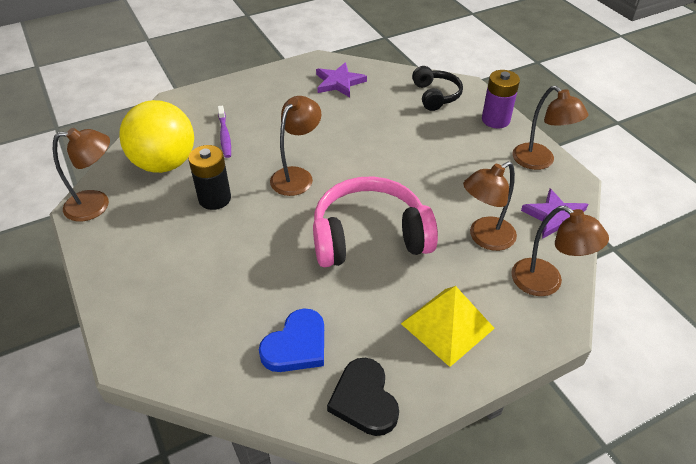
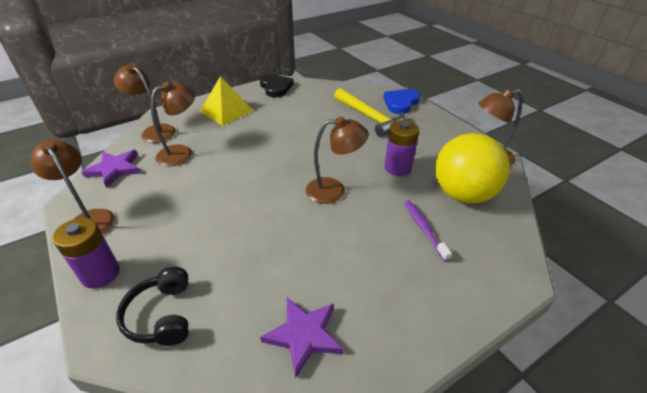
camera: 175 degrees right, 5 degrees down
black battery [188,145,231,210] -> purple battery [385,120,419,176]
blue heart [259,308,324,372] -> blue heart moved to [383,89,420,114]
brown lamp [270,96,321,196] -> brown lamp turned 120 degrees counterclockwise [306,116,369,204]
pink headphones [313,177,438,267] -> none
none -> yellow hammer [334,88,405,137]

